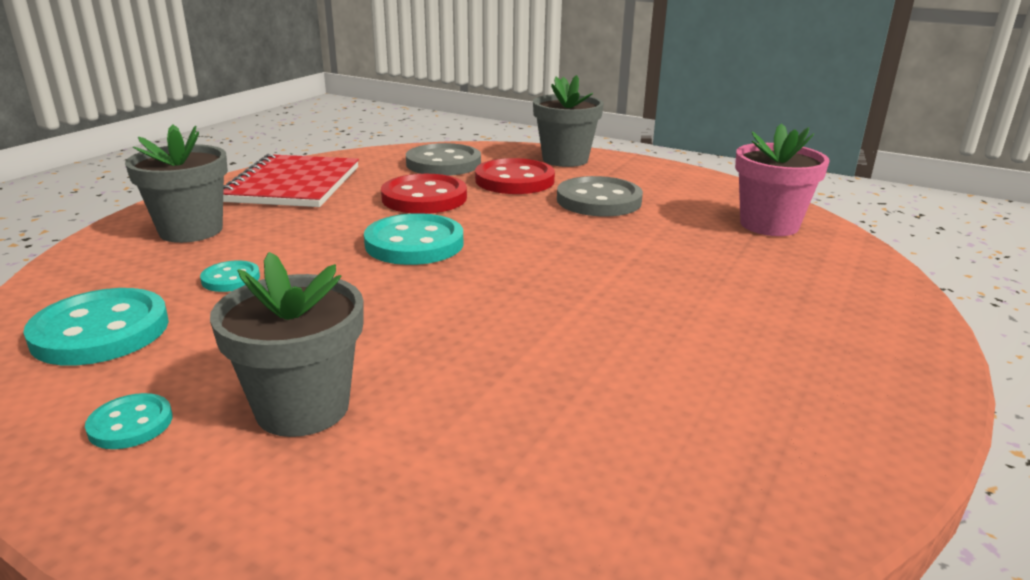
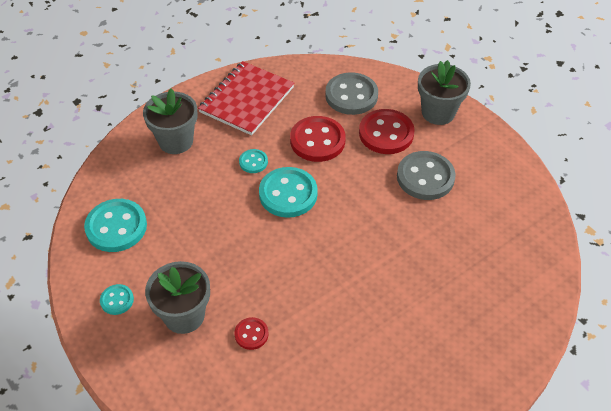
camera: 25 degrees right, 25 degrees up
turquoise button [200,260,260,292] -> turquoise button moved to [239,149,268,173]
pink flower pot [735,123,830,236] -> none
none -> red button [234,317,268,350]

